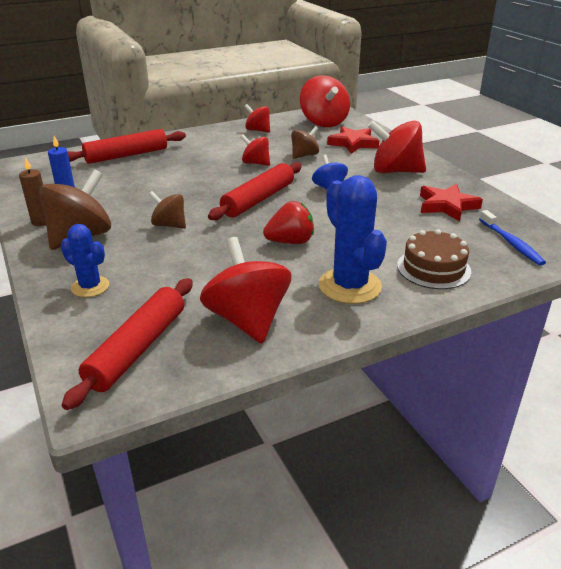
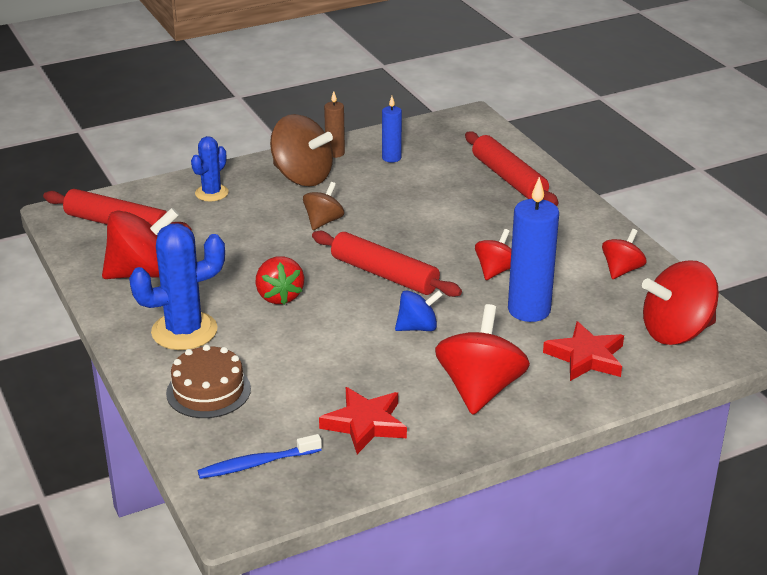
camera: 90 degrees right, 0 degrees up
brown spinning top [291,126,319,159] -> blue candle [508,177,559,322]

